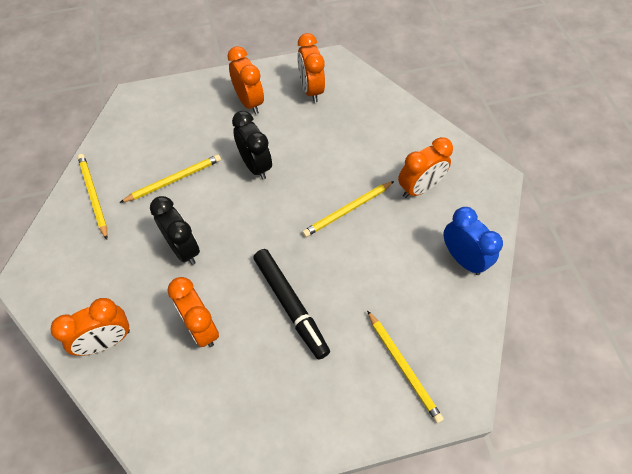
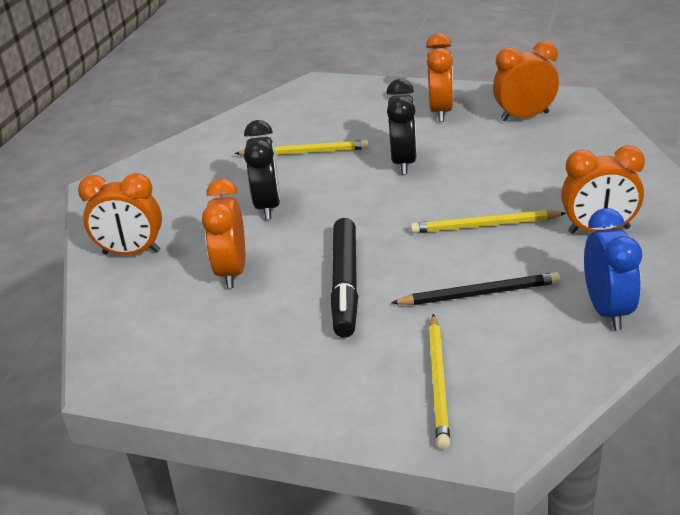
camera: 35 degrees right, 25 degrees down
yellow pencil [78,154,108,240] -> none
orange clock [297,33,325,103] -> orange clock turned 60 degrees clockwise [493,41,559,121]
none -> black pencil [391,272,560,305]

